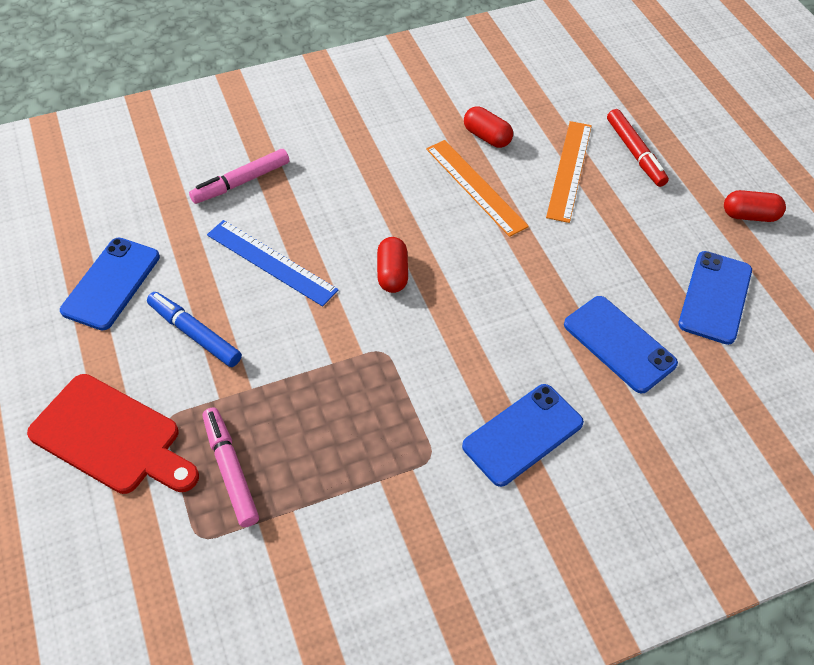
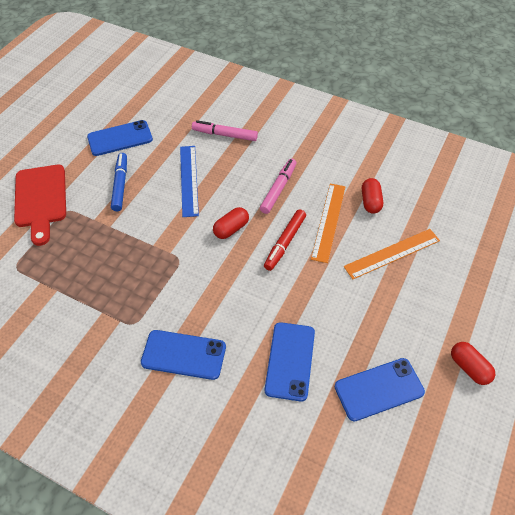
camera: 50 degrees right, 0 degrees up
pink marker [203,408,259,527] -> pink marker moved to [260,158,297,214]
red marker [607,109,669,187] -> red marker moved to [264,209,306,271]

